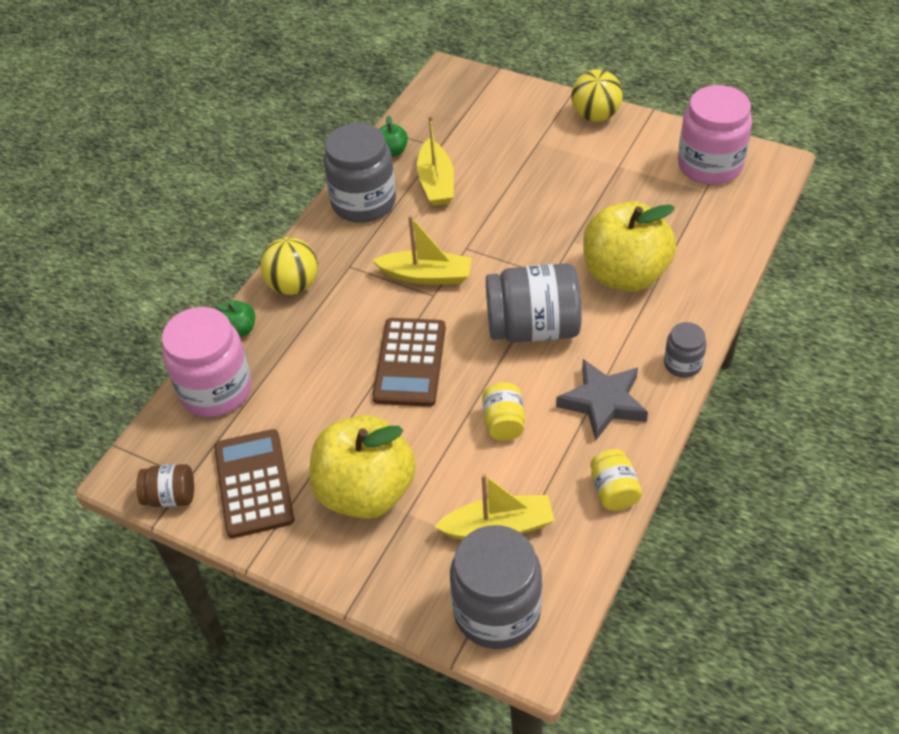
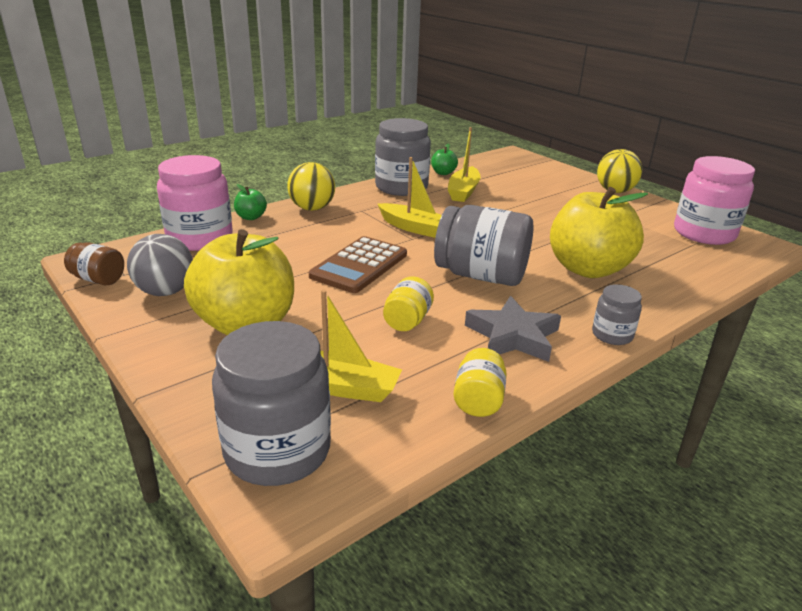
camera: 20 degrees right, 20 degrees down
brown calculator [214,429,294,538] -> grey ball [127,234,193,296]

